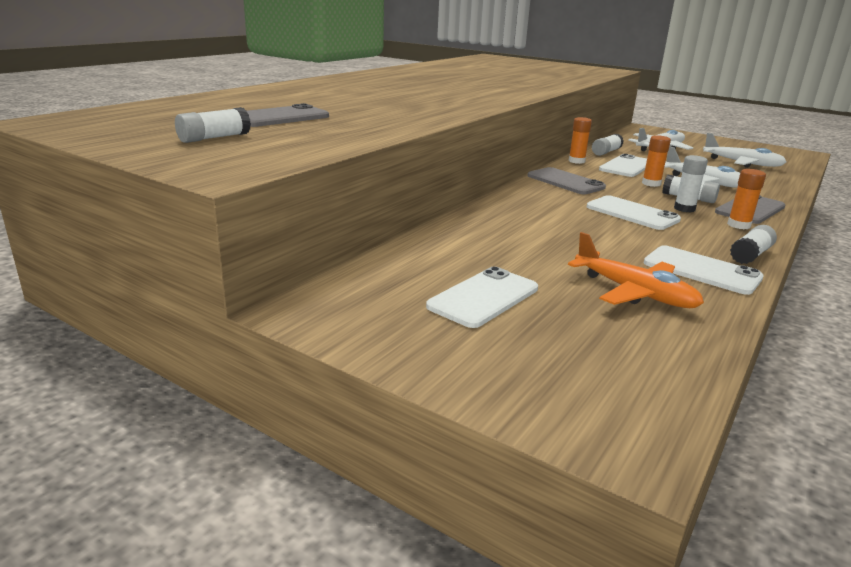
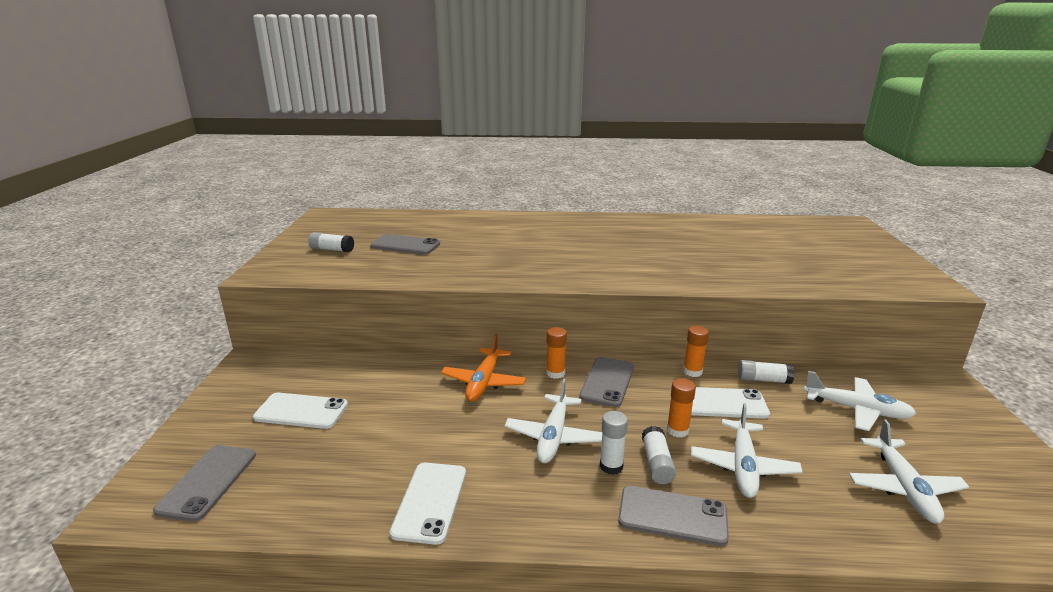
camera: 60 degrees right, 0 degrees up
orange plane [568,232,704,308] -> orange plane moved to [441,334,526,402]
white phone [587,195,681,230] -> white plane [505,379,602,463]
orange glue stick [727,169,766,229] -> orange glue stick moved to [546,327,567,379]
white glue stick [730,225,777,264] -> none
none -> grey phone [153,445,256,522]

